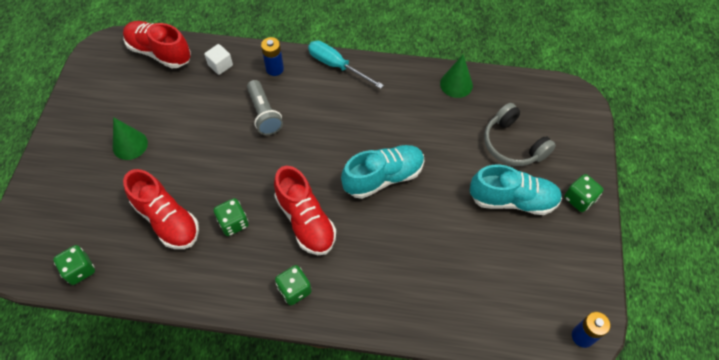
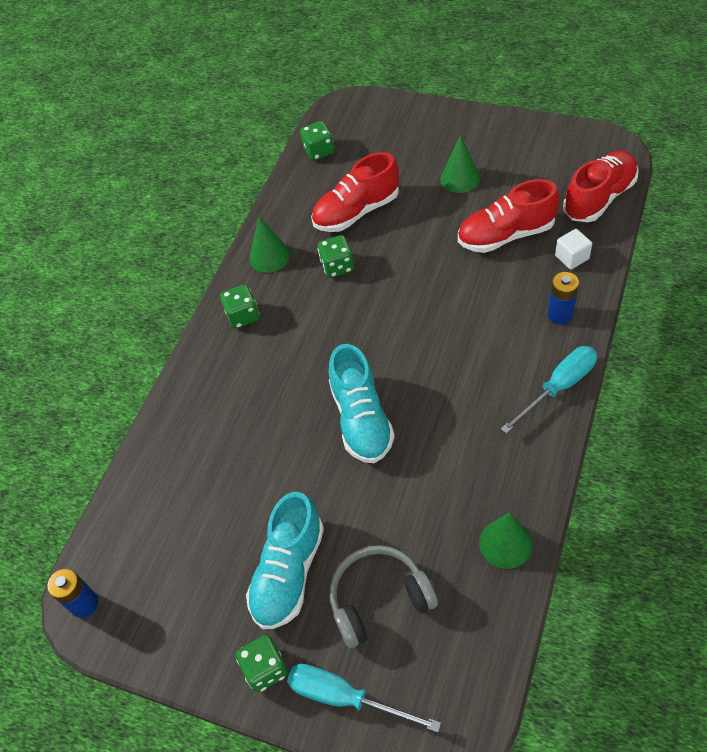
camera: 110 degrees right, 5 degrees down
grey flashlight [247,80,283,135] -> none
red shoe [274,166,336,255] -> red shoe moved to [458,179,560,253]
none -> green cone [249,217,290,273]
none -> turquoise screwdriver [287,664,441,732]

